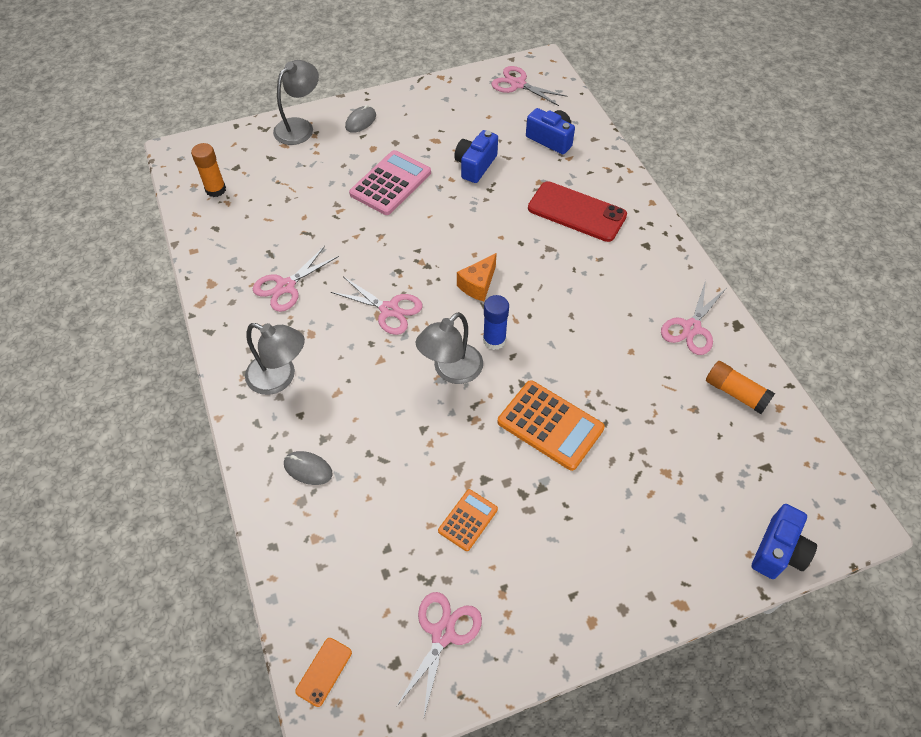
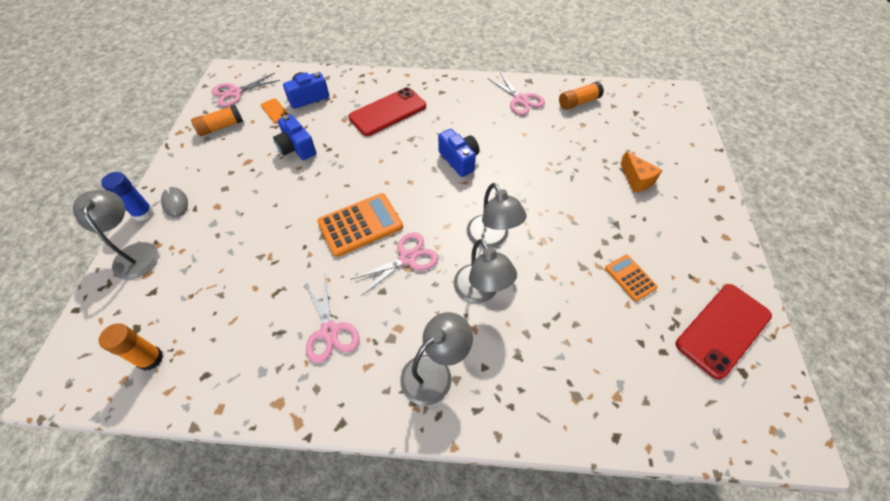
camera: 65 degrees left, 0 degrees up
grey mouse [284,451,333,485] -> none
orange phone [295,638,352,707] -> orange phone moved to [261,98,289,124]
pink calculator [349,150,431,215] -> none
pink scissors [396,592,482,717] -> red phone [676,284,772,380]
orange cheese [457,253,497,301] -> orange cheese moved to [620,151,662,193]
blue glue stick [483,295,509,350] -> blue glue stick moved to [101,172,154,221]
orange calculator [498,380,605,471] -> orange calculator moved to [317,193,403,257]
blue camera [751,504,817,579] -> blue camera moved to [438,129,479,177]
none -> orange glue stick [191,105,243,136]
none -> grey lamp [454,239,517,303]

